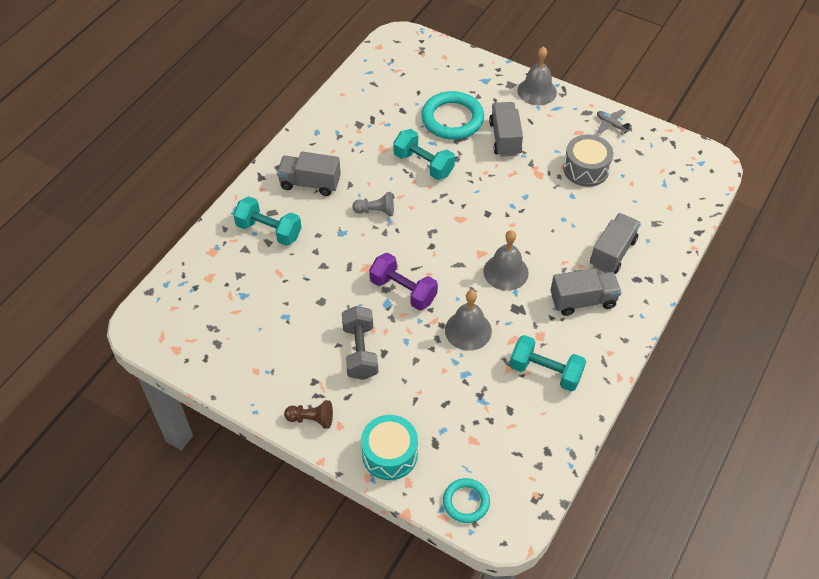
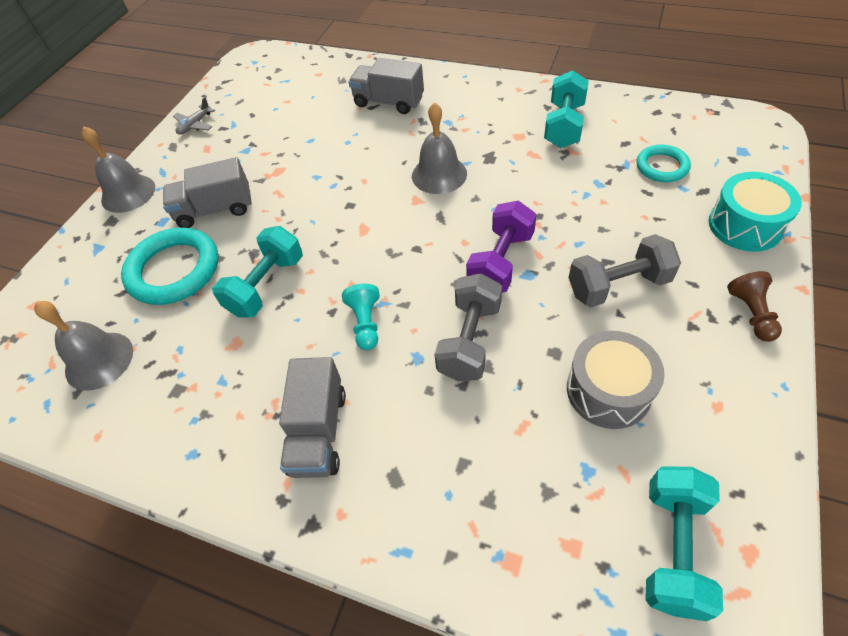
camera: 95 degrees left, 0 degrees up
turquoise dumbbell [233,197,302,246] -> turquoise dumbbell moved to [645,467,723,621]
grey pawn [352,192,394,216] -> turquoise pawn [342,284,380,350]
turquoise ring [443,478,490,523] -> turquoise ring moved to [637,144,691,182]
grey bell [445,290,492,351] -> grey bell moved to [34,301,133,391]
grey truck [550,269,621,316] -> none
grey drum [563,135,613,187] -> grey drum moved to [567,331,665,429]
none -> grey dumbbell [434,273,502,381]

